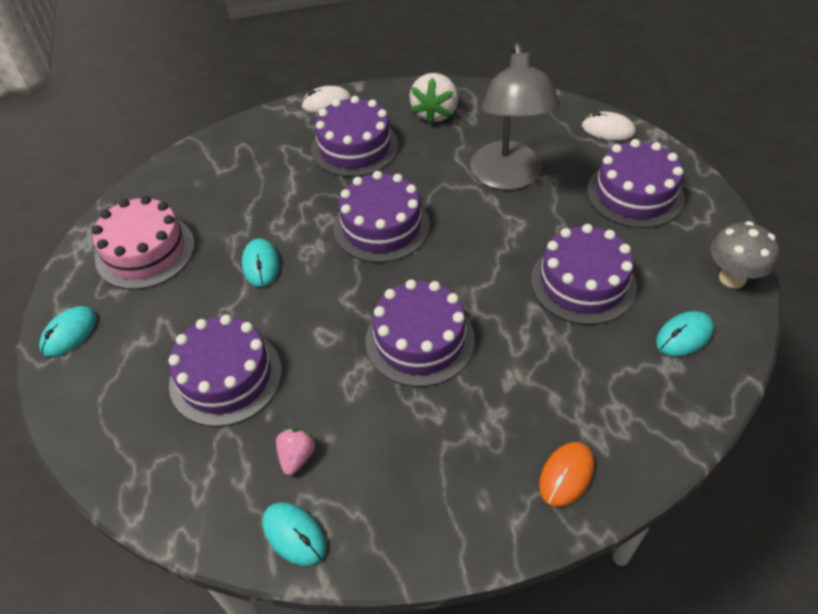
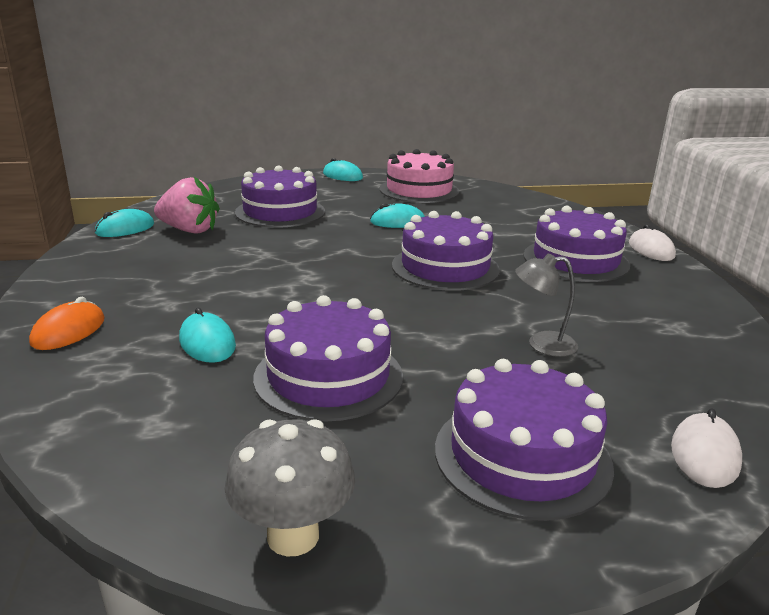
camera: 90 degrees right, 25 degrees down
pink strawberry [276,428,315,475] -> pink strawberry [154,177,220,234], size x1.77
purple cake [365,279,475,387] -> none
white strawberry [409,73,458,125] -> none
grey lamp [470,42,560,190] -> grey lamp [515,254,578,357], size x0.45
orange mouse [539,442,594,507] -> orange mouse turned 75 degrees clockwise [29,297,105,350]
turquoise mouse [656,311,714,356] -> turquoise mouse moved to [179,307,236,363]

